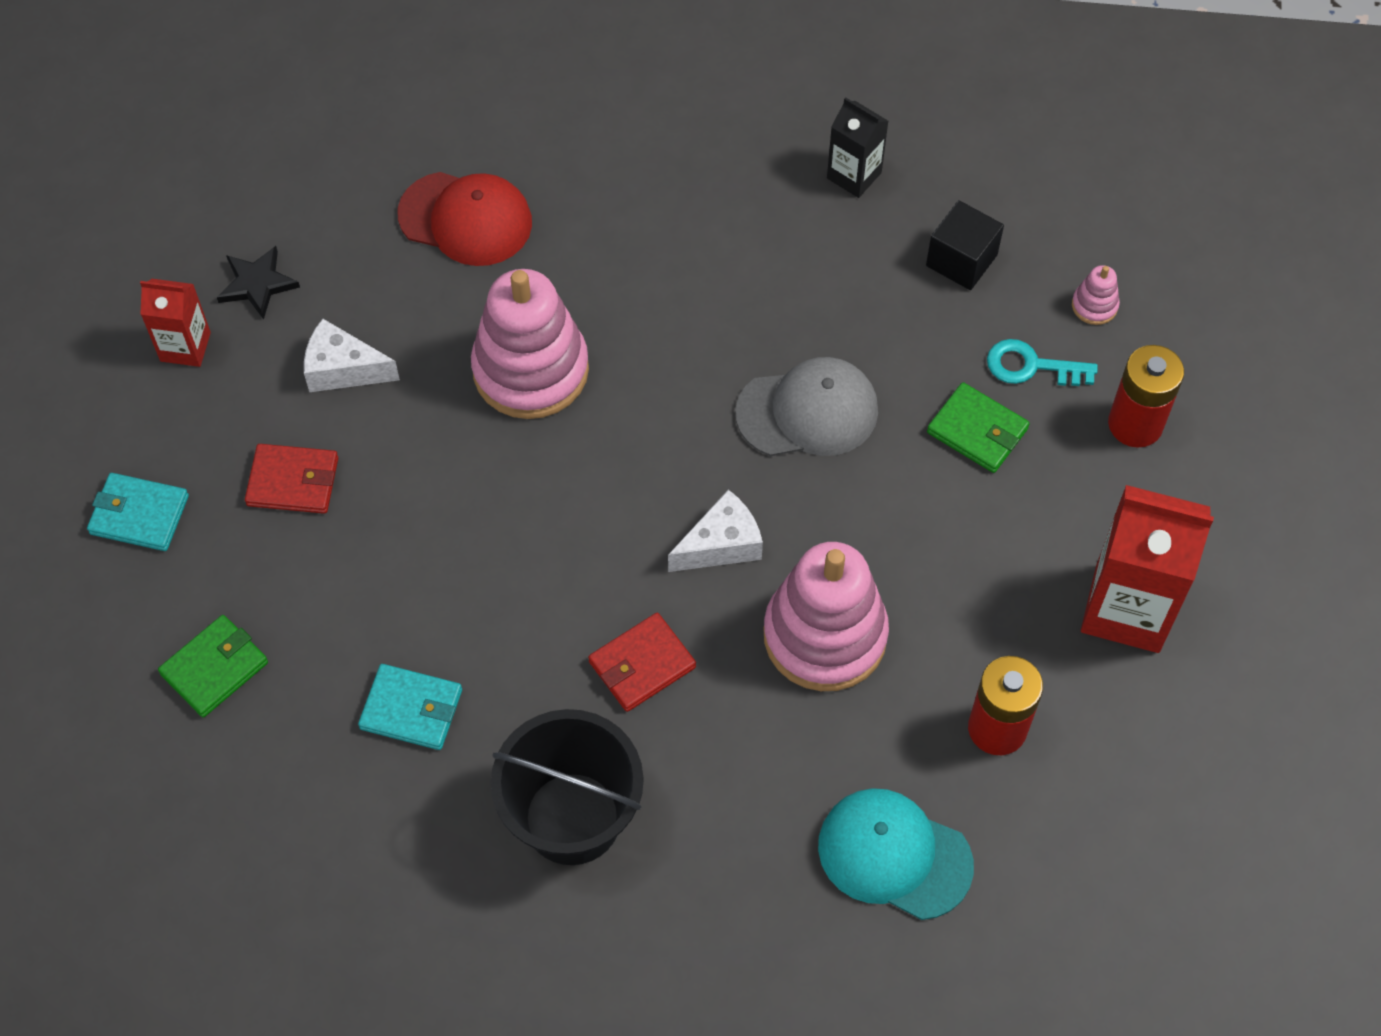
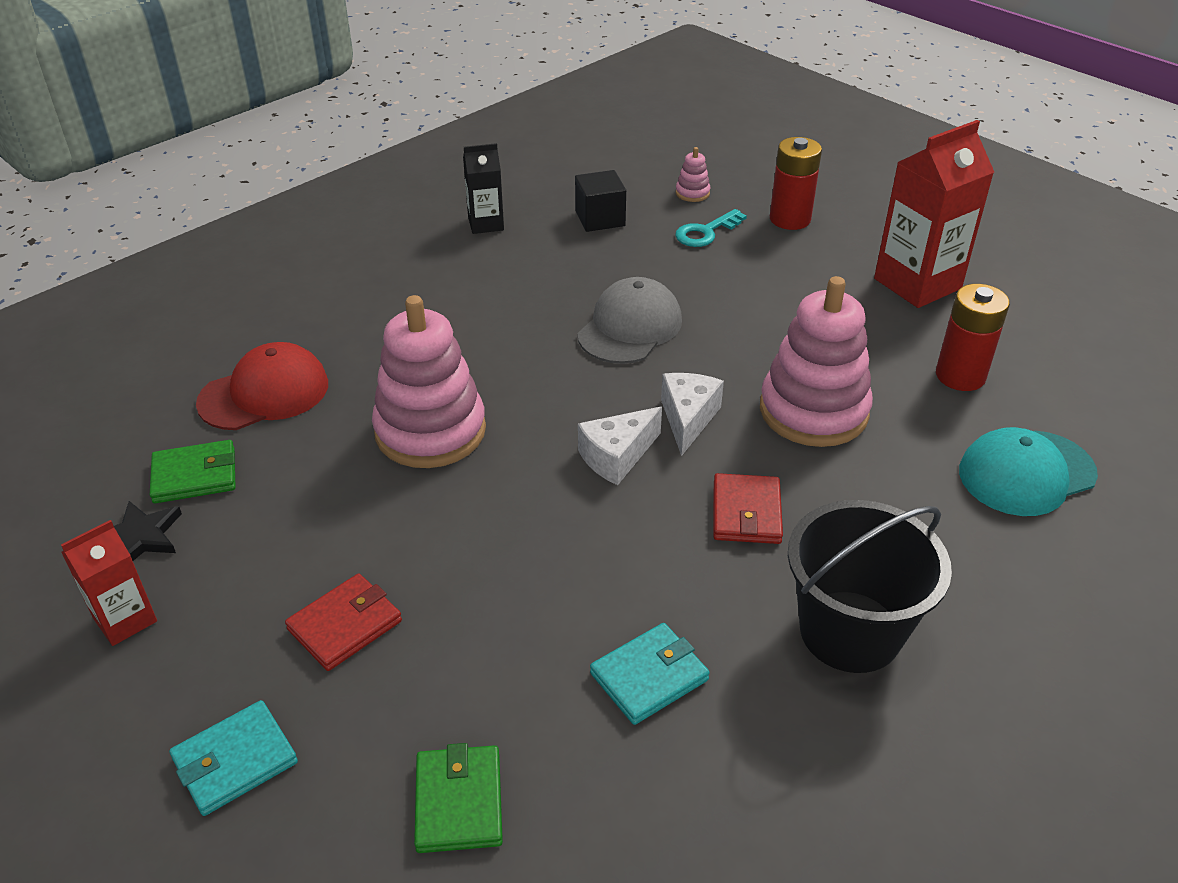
camera: 50 degrees left, 20 degrees down
white cheese [304,319,400,392] -> white cheese moved to [578,407,662,485]
green wallet [927,382,1030,473] -> green wallet moved to [150,440,235,503]

